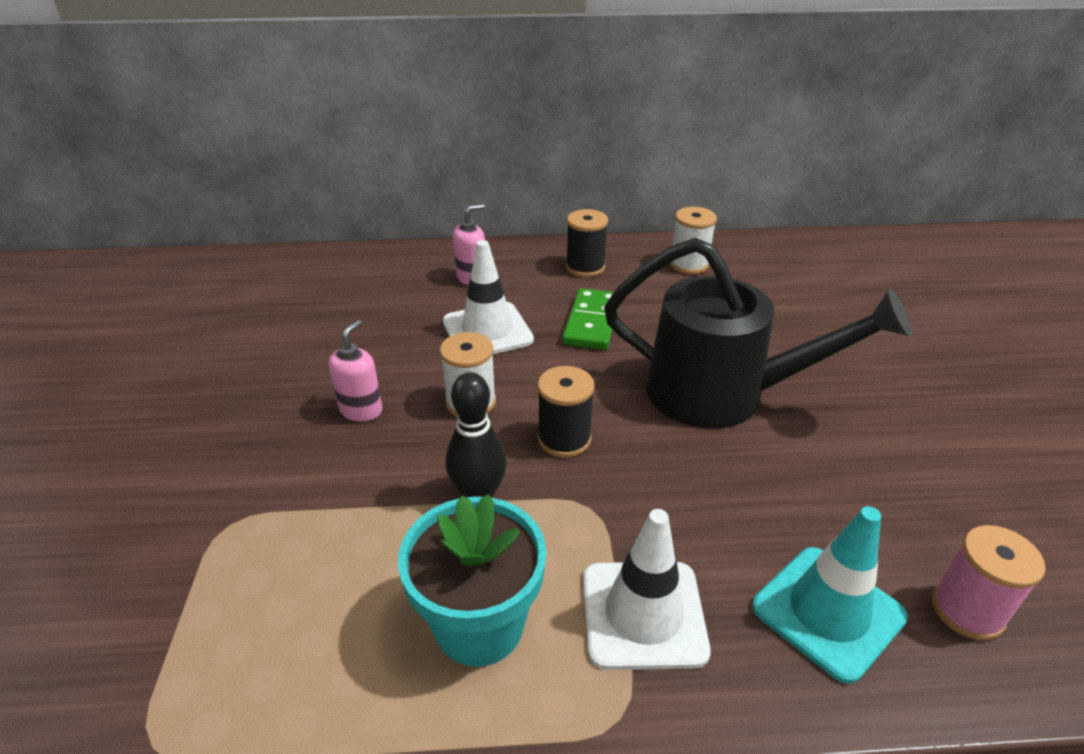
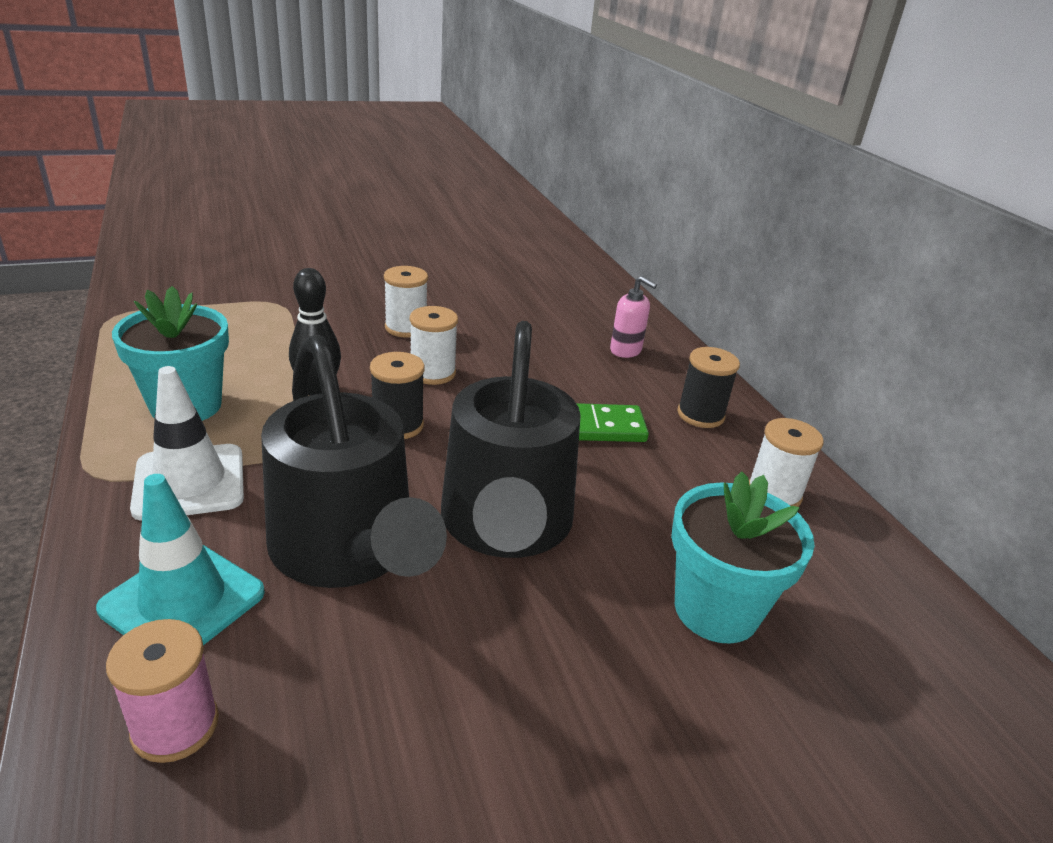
camera: 70 degrees right, 5 degrees down
pink soap dispenser [329,320,383,422] -> white spool [384,266,428,338]
white traffic cone [443,240,534,354] -> none
none -> black watering can [261,335,447,588]
none -> turquoise flower pot [671,471,815,644]

